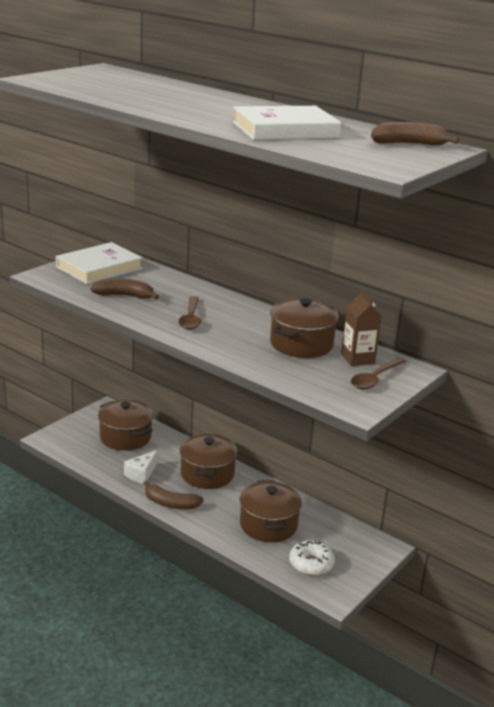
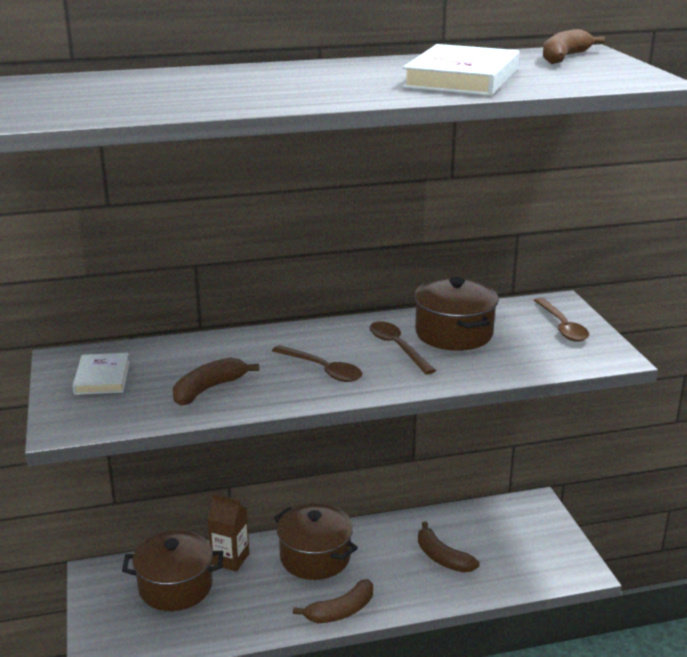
camera: 50 degrees left, 0 degrees up
white book [56,242,143,284] -> white book [73,353,130,395], size x0.59
white cheese [124,450,158,484] -> none
brown pot [240,480,302,542] -> brown banana [418,521,480,573]
white donut [289,540,335,576] -> none
brown carton [341,289,382,366] -> brown carton moved to [207,494,249,571]
none -> brown spoon [370,321,436,374]

